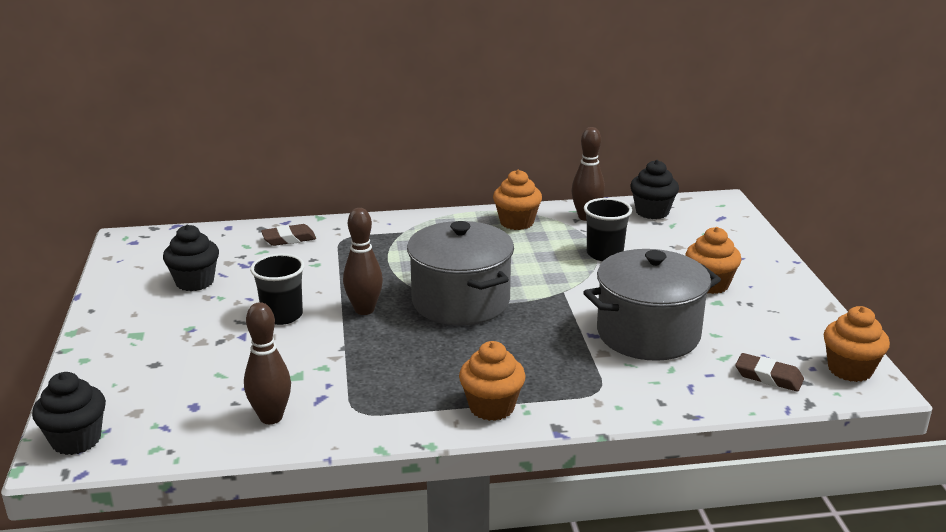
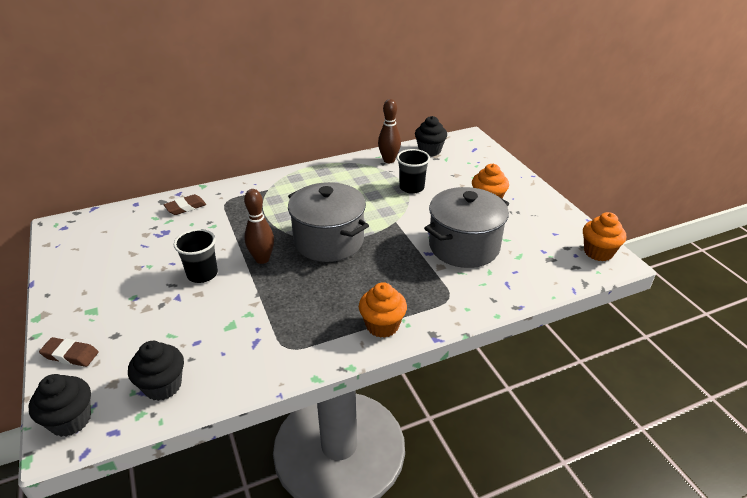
camera: 15 degrees left, 10 degrees up
black cupcake [163,225,219,291] -> black cupcake moved to [128,341,184,401]
brown bowling pin [244,302,291,424] -> none
orange cupcake [493,169,542,230] -> none
brown eraser [735,353,804,392] -> brown eraser moved to [39,337,99,367]

